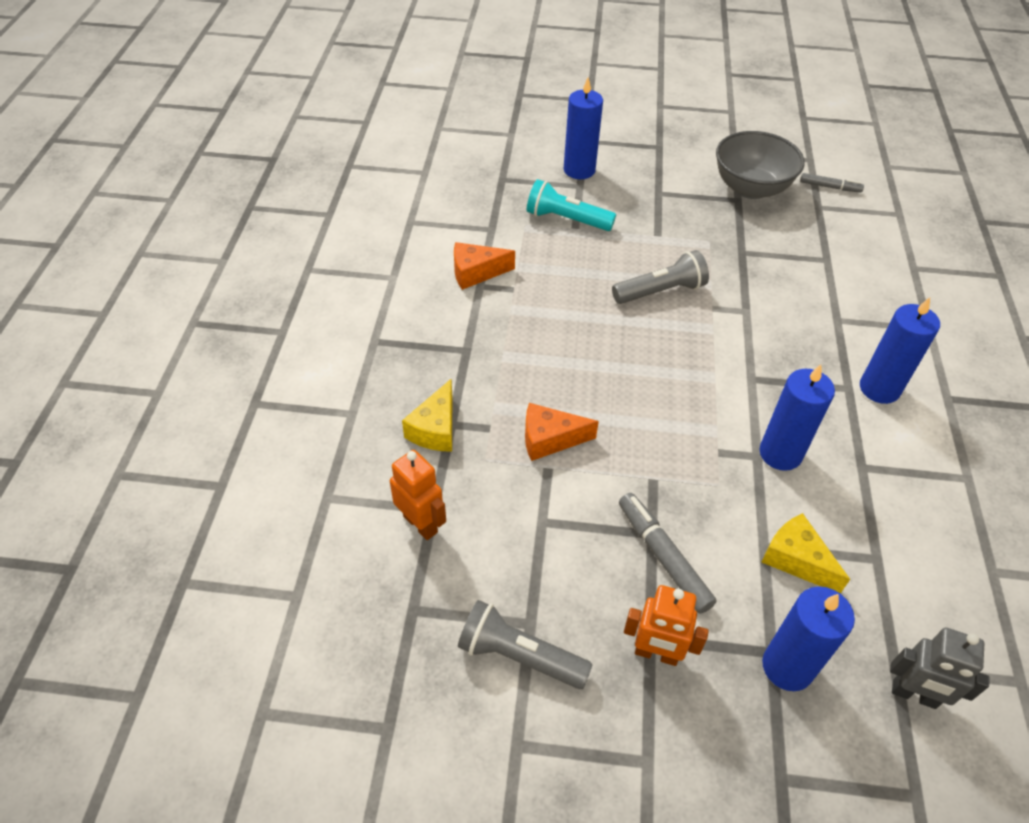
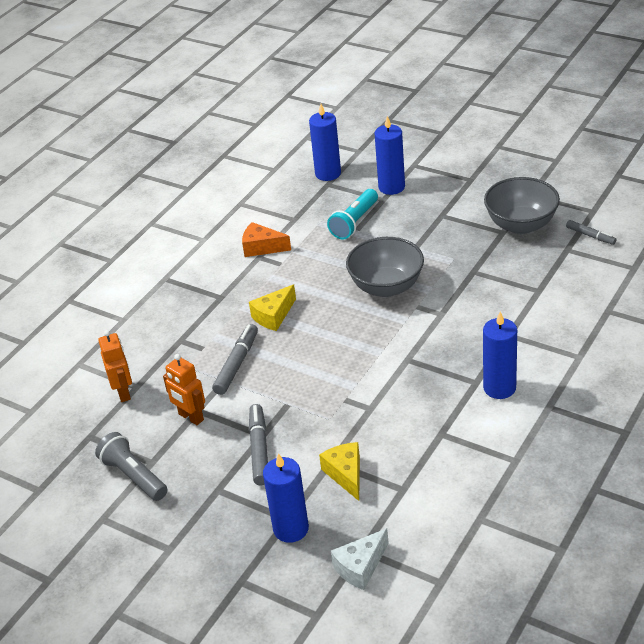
camera: 30 degrees right, 10 degrees down
yellow cheese [402,379,452,452] -> yellow cheese moved to [249,284,296,331]
orange cheese [525,403,599,461] -> grey marker [212,324,258,395]
turquoise flashlight [527,179,616,231] -> turquoise flashlight turned 105 degrees counterclockwise [327,189,378,239]
grey flashlight [612,250,709,304] -> grey bowl [346,237,424,297]
orange robot [624,585,709,666] -> orange robot moved to [163,354,205,425]
blue candle [760,364,835,471] -> blue candle moved to [309,104,341,181]
grey robot [890,628,990,709] -> white cheese [331,528,389,590]

